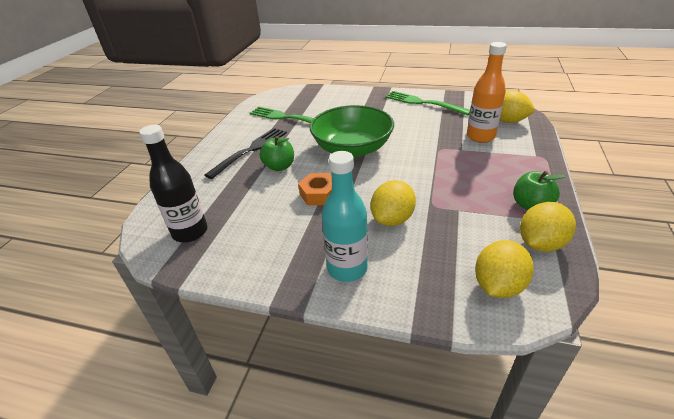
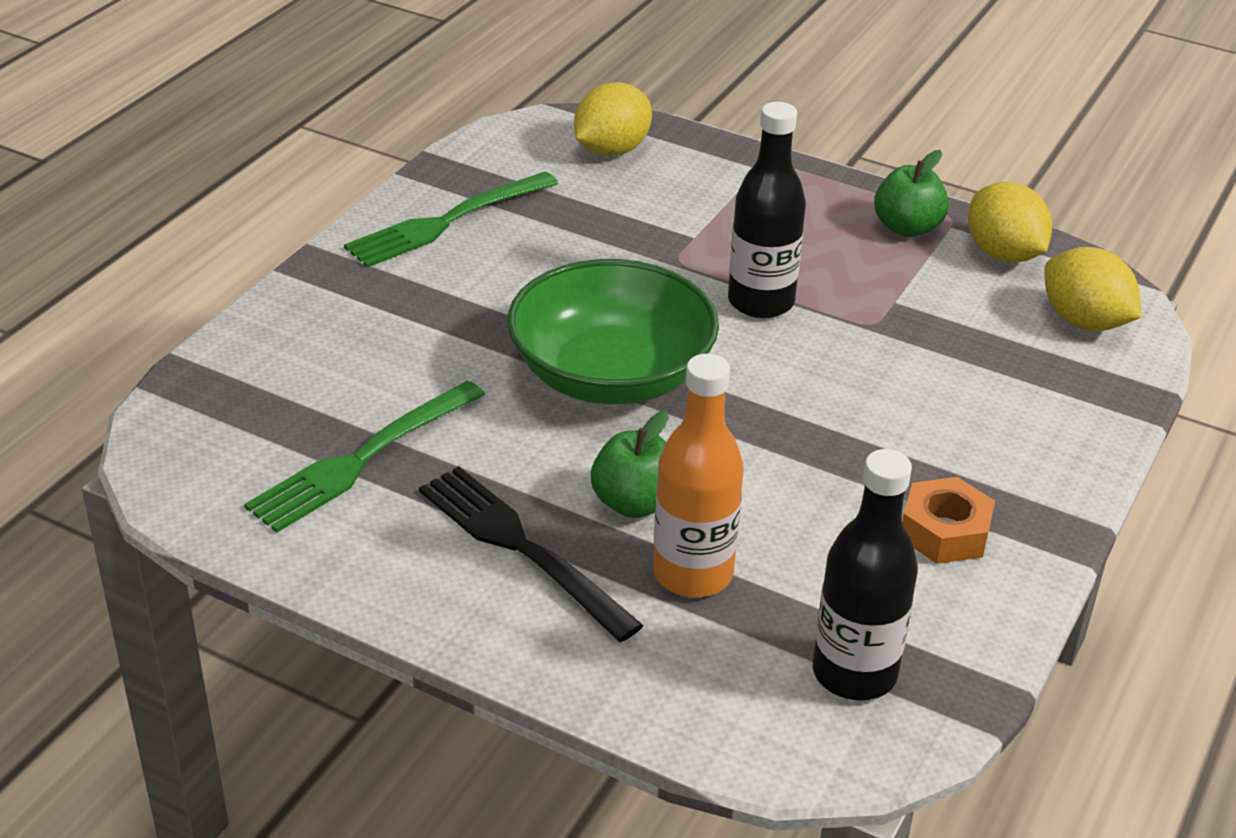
camera: 80 degrees left, 0 degrees up
orange nut [298,173,332,205] -> orange nut moved to [902,477,995,564]
turquoise bottle [322,151,368,282] -> none
yellow lemon [370,180,416,226] -> none
orange bottle [467,42,507,143] -> orange bottle moved to [653,354,744,597]
none -> black bottle [728,102,806,319]

